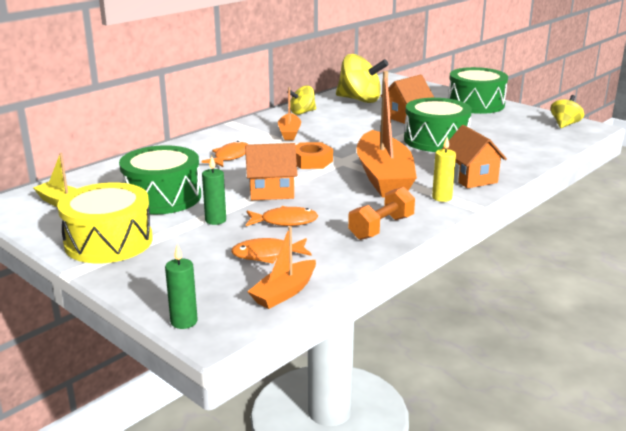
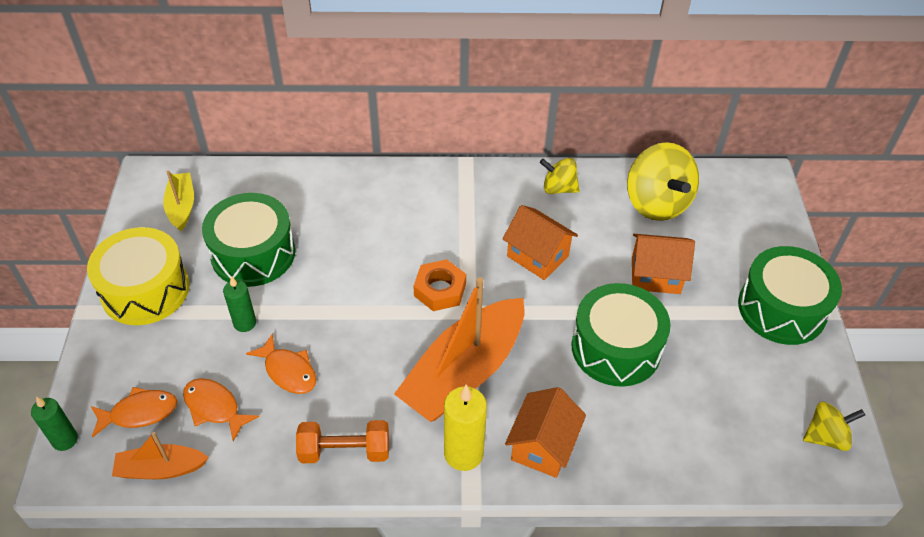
camera: 45 degrees right, 25 degrees up
orange fish [201,141,249,167] -> orange fish moved to [91,387,177,438]
orange house [245,143,297,200] -> orange house moved to [502,205,578,280]
orange boat [278,87,301,140] -> none
yellow candle [432,137,456,202] -> yellow candle [444,385,487,471], size x1.56

